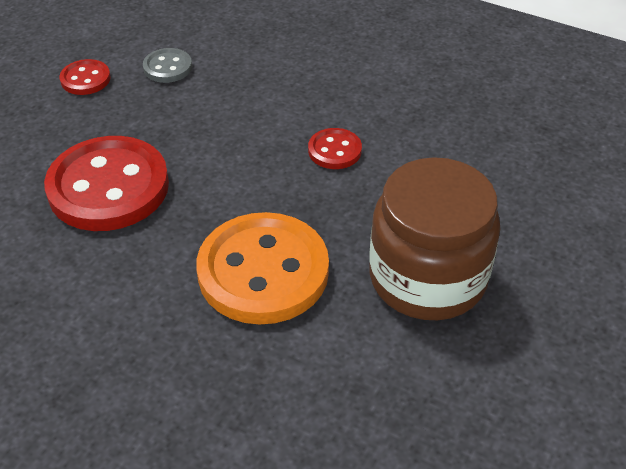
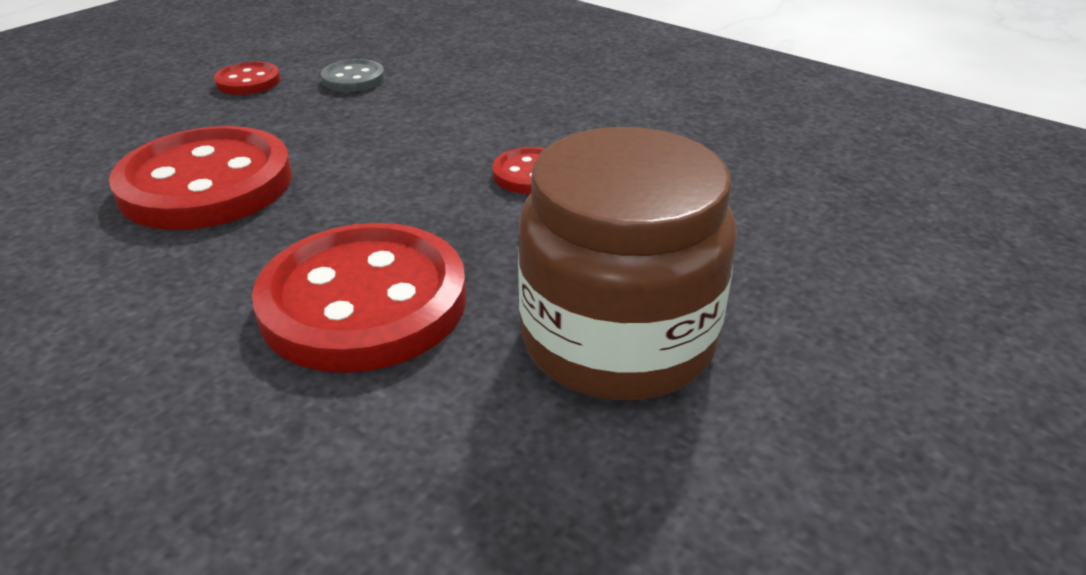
camera: 10 degrees right, 10 degrees down
orange button [196,212,329,325] -> red button [252,223,467,373]

